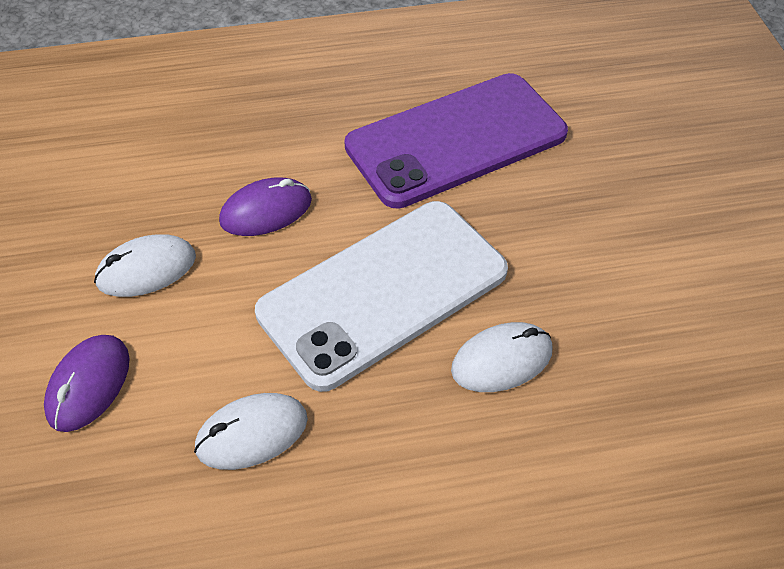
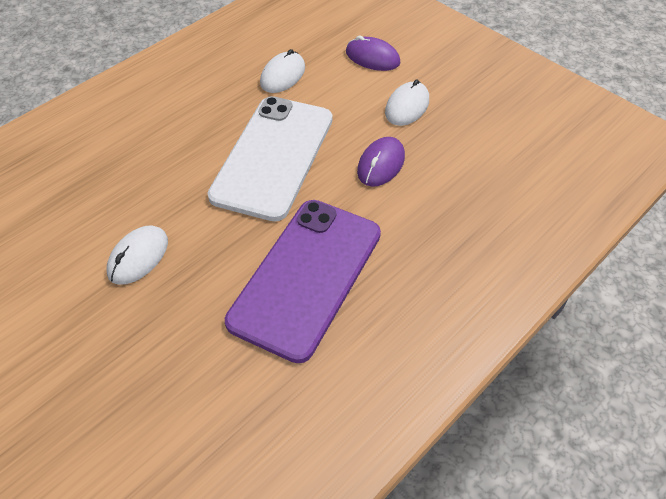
camera: 145 degrees right, 0 degrees up
purple mouse [44,335,130,432] -> purple mouse turned 45 degrees counterclockwise [346,36,401,71]
white mouse [451,322,552,392] -> white mouse moved to [106,225,168,285]

